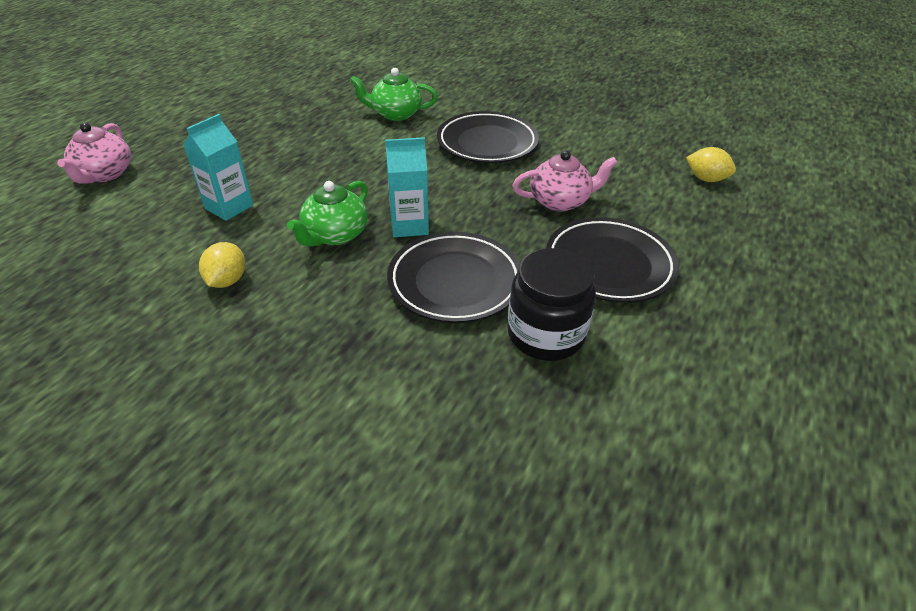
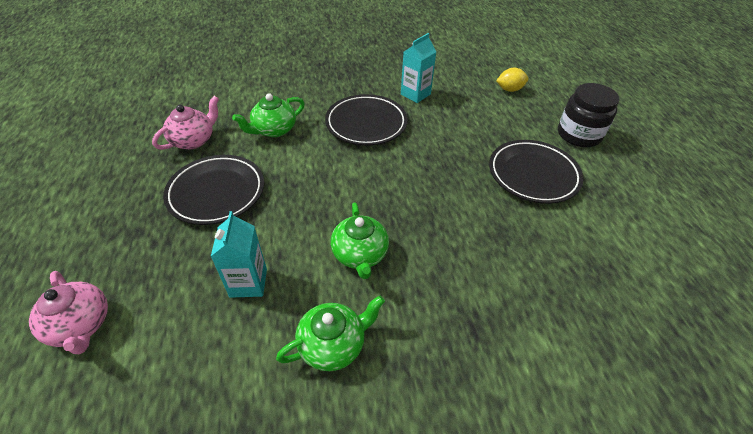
camera: 40 degrees left, 5 degrees up
yellow lemon [199,242,245,288] -> green teapot [276,296,385,371]
turquoise carton [385,137,429,237] -> turquoise carton moved to [401,33,436,103]
black plate [387,232,520,323] -> black plate moved to [163,155,264,225]
black jar [507,248,596,361] -> black jar moved to [558,83,619,147]
pink teapot [512,150,618,211] -> pink teapot moved to [152,96,219,150]

